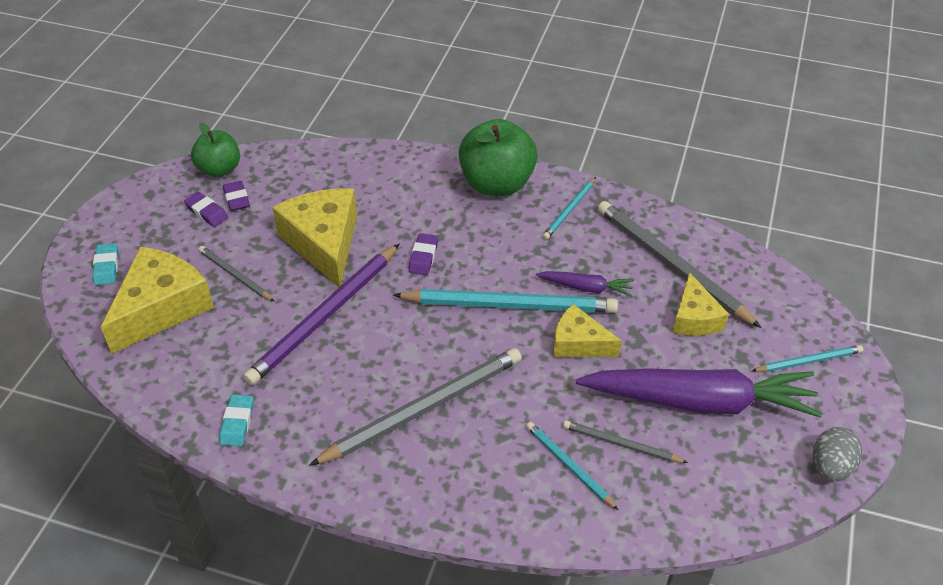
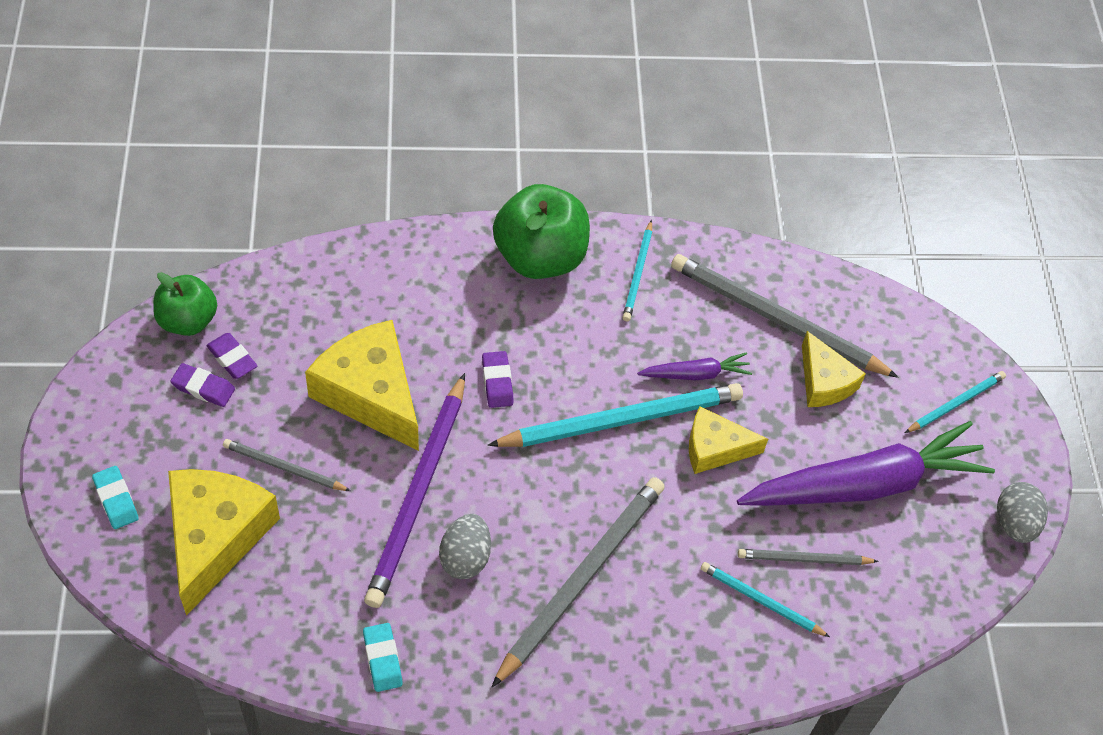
camera: 25 degrees left, 10 degrees up
none -> grey egg [439,514,491,579]

